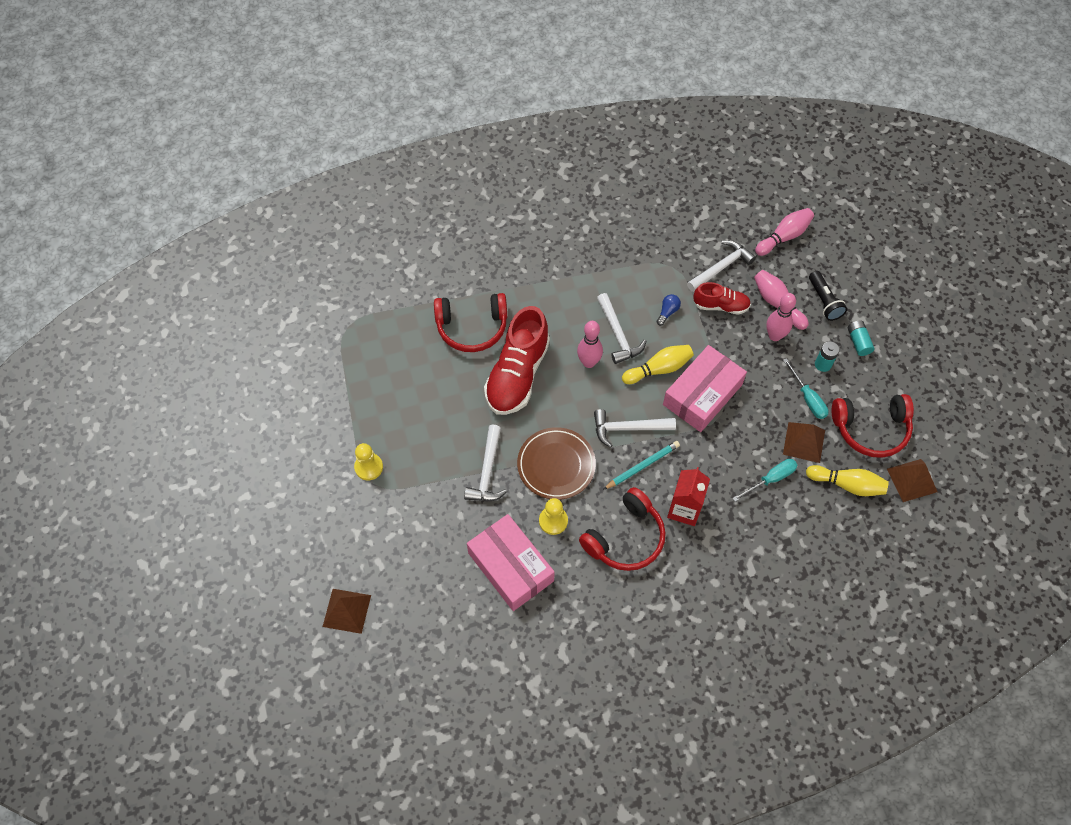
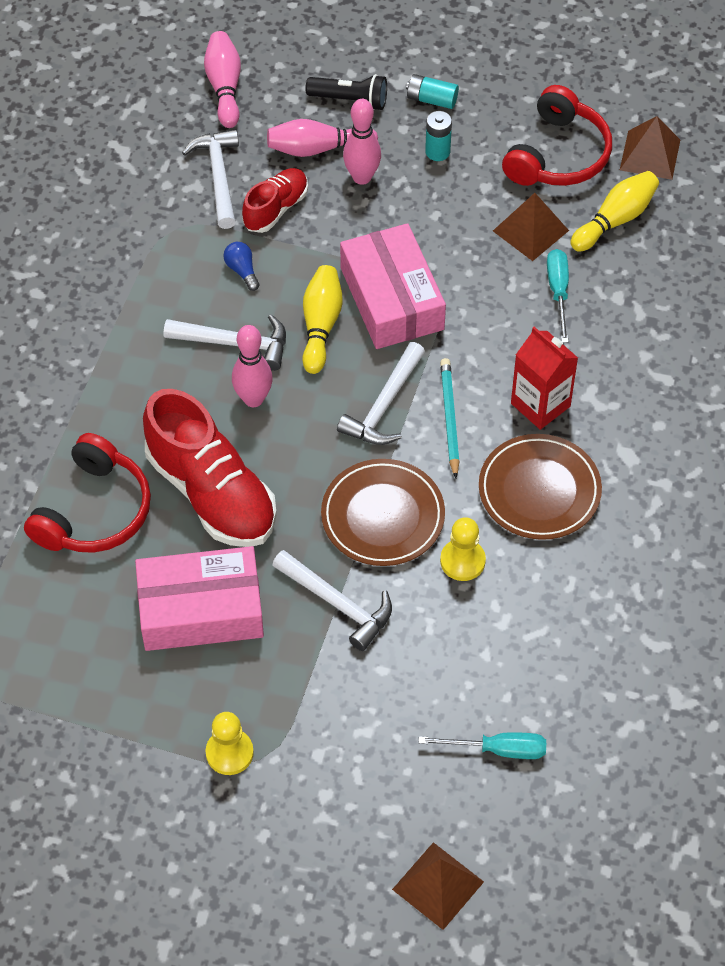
camera: 60 degrees left, 5 degrees down
pink box [467,514,555,611] -> pink box moved to [135,546,264,651]
red headphones [579,487,666,571] -> brown plate [479,434,602,540]
turquoise screwdriver [783,358,829,419] -> turquoise screwdriver moved to [419,732,546,759]

